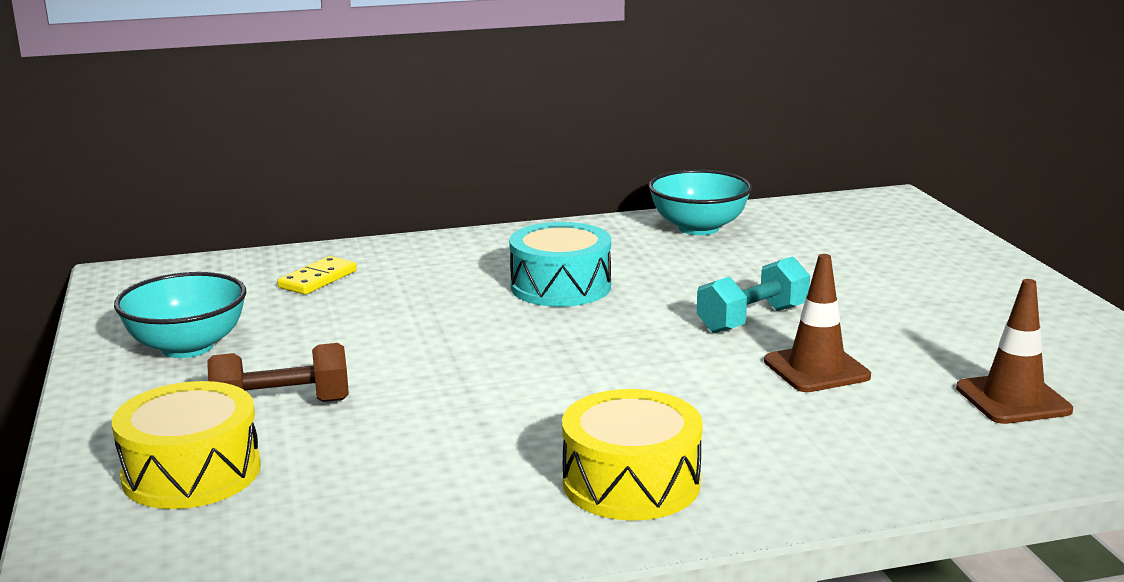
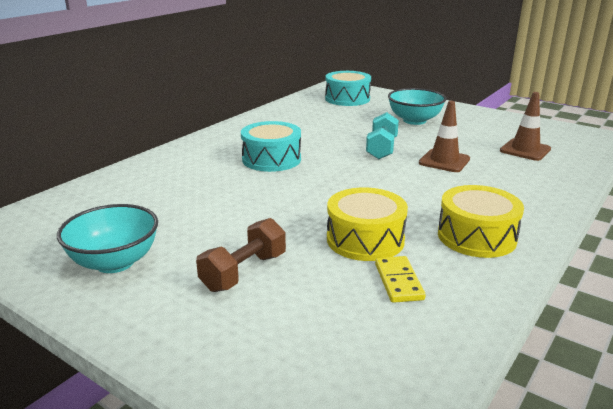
camera: 40 degrees left, 5 degrees up
yellow drum [112,381,261,509] -> yellow drum moved to [327,187,408,261]
yellow domino [277,256,357,295] -> yellow domino moved to [375,256,426,303]
turquoise bowl [649,170,752,235] -> turquoise bowl moved to [388,88,446,125]
none -> turquoise drum [325,71,371,106]

